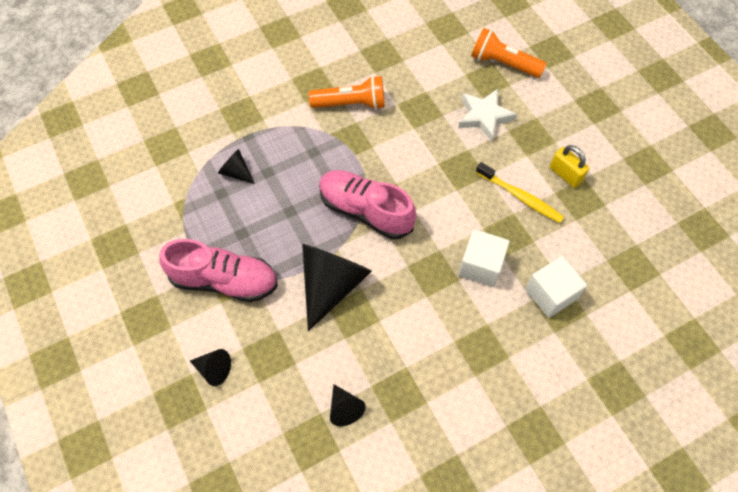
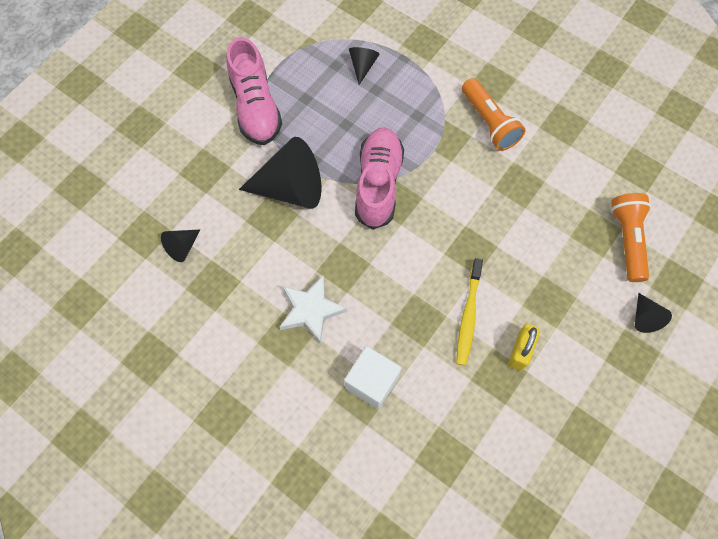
camera: 65 degrees right, 5 degrees up
black cone [190,349,231,386] -> black cone moved to [635,293,672,333]
white star [458,89,517,141] -> white star moved to [280,275,347,344]
white cube [458,229,510,287] -> none

